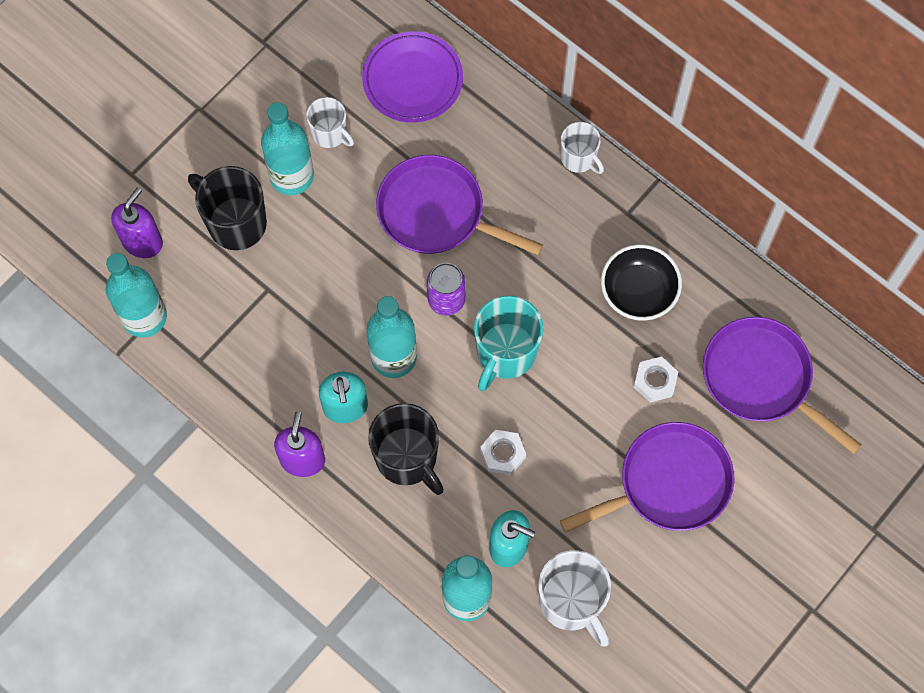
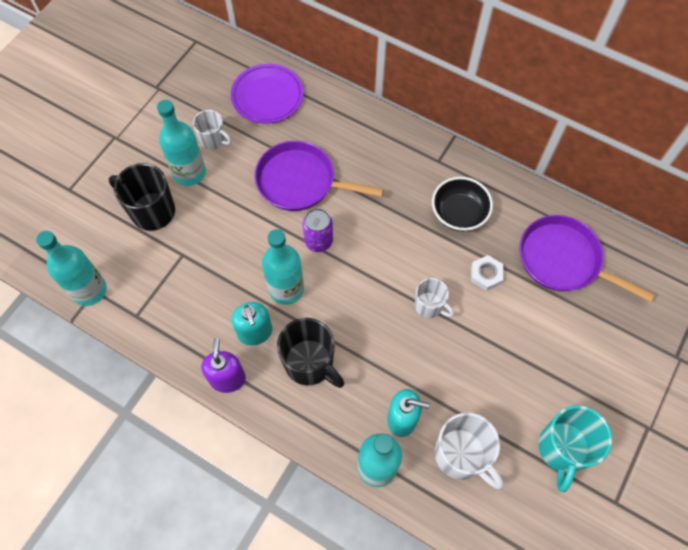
camera: 10 degrees left, 5 degrees down
purple soap dispenser [111,187,163,258] -> none
turquoise mug [474,295,544,391] -> turquoise mug moved to [538,406,612,492]
white nut [480,430,526,475] -> none
purple pan [560,422,734,533] -> none
white mug [561,122,604,174] -> white mug moved to [415,278,454,318]

